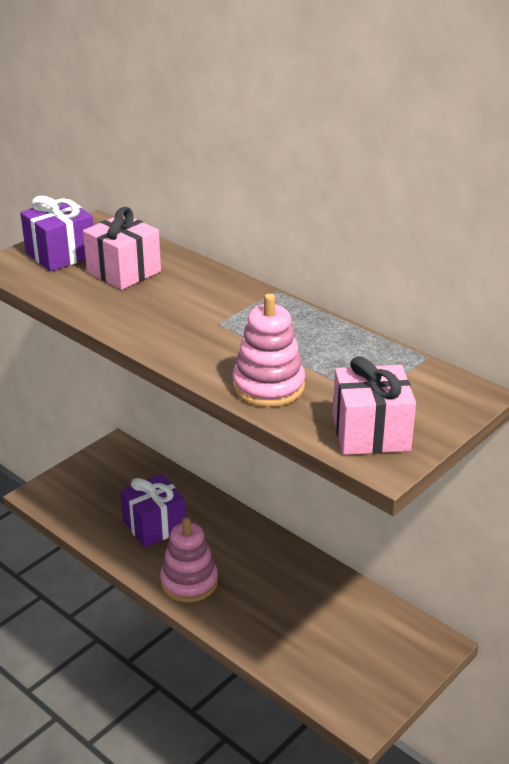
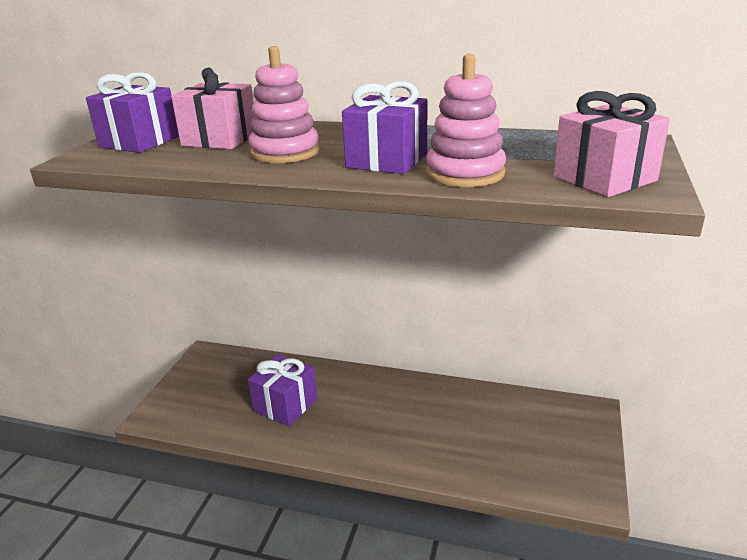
camera: 25 degrees left, 5 degrees down
pink stacking toy [160,517,218,603] -> pink stacking toy moved to [248,46,320,163]
none -> purple gift [342,81,427,174]

